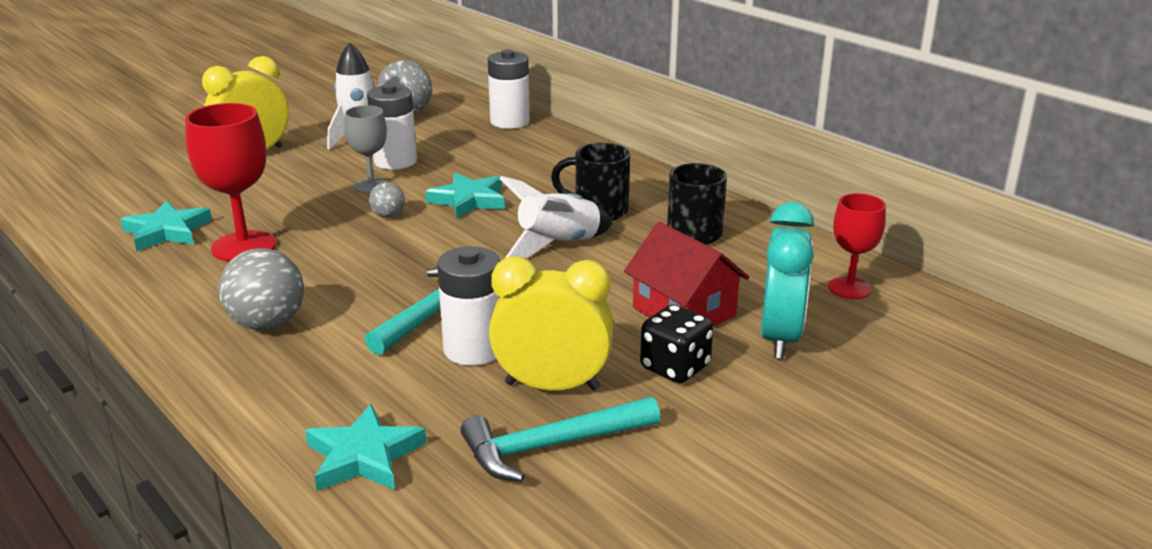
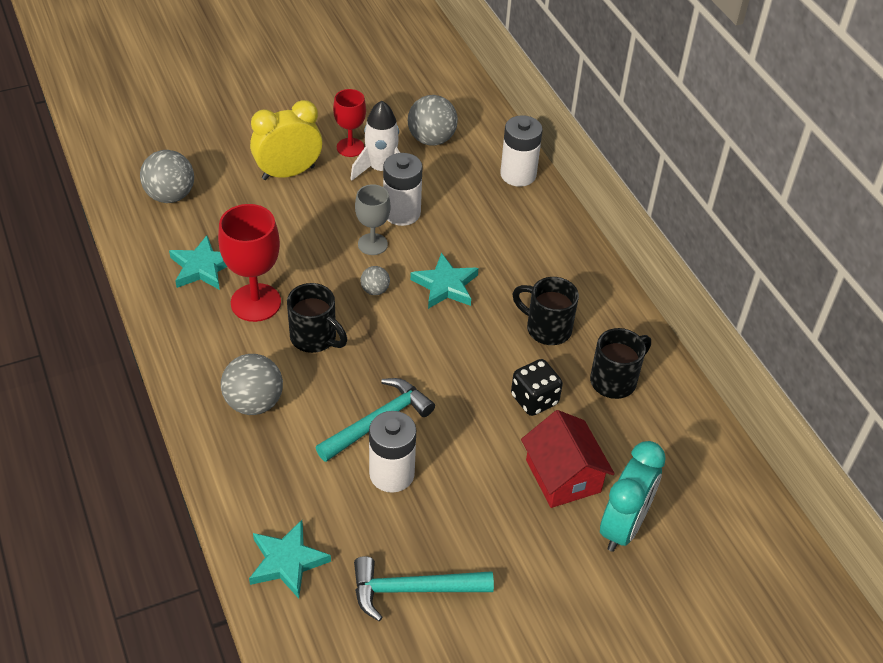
camera: 15 degrees right, 20 degrees up
yellow clock [489,256,614,391] -> none
white rocket [500,176,613,258] -> none
black dice [640,304,713,383] -> black dice moved to [511,359,563,416]
red goblet [828,193,886,299] -> red goblet moved to [333,89,366,157]
none -> grey ball [140,150,194,203]
none -> black mug [287,283,347,353]

